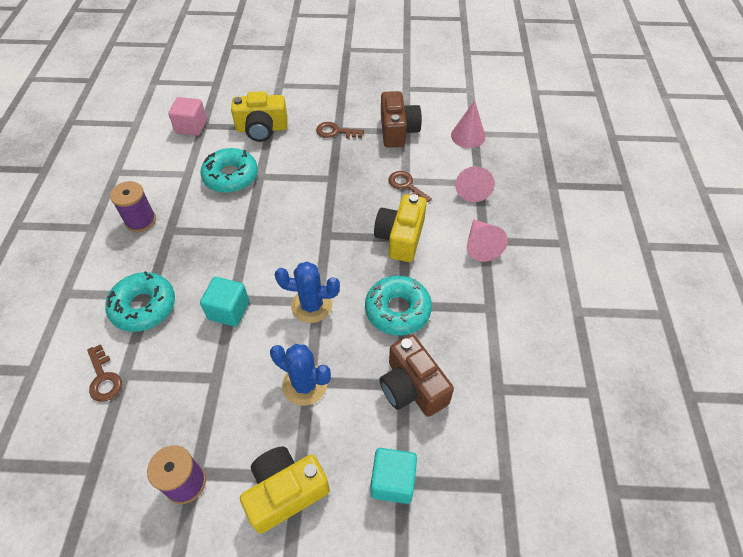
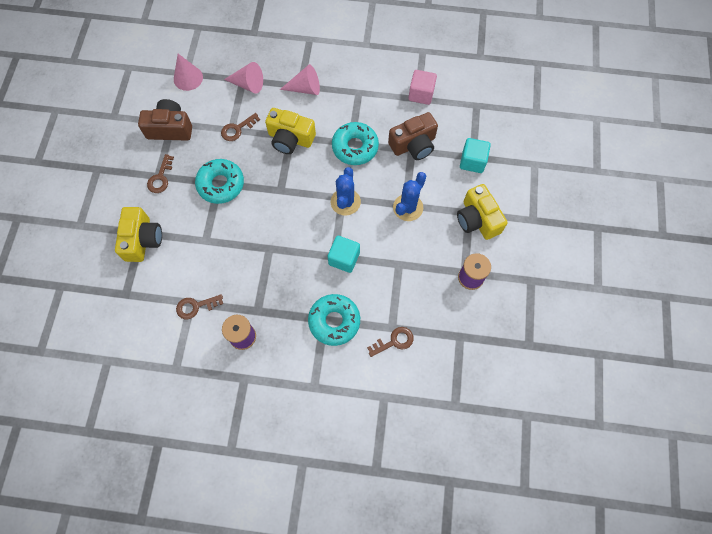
camera: 85 degrees left, 15 degrees up
pink cube [168,97,207,136] -> pink cube moved to [409,70,437,105]
turquoise donut [201,148,258,193] -> turquoise donut moved to [195,159,244,204]
none -> brown key [176,294,223,319]

